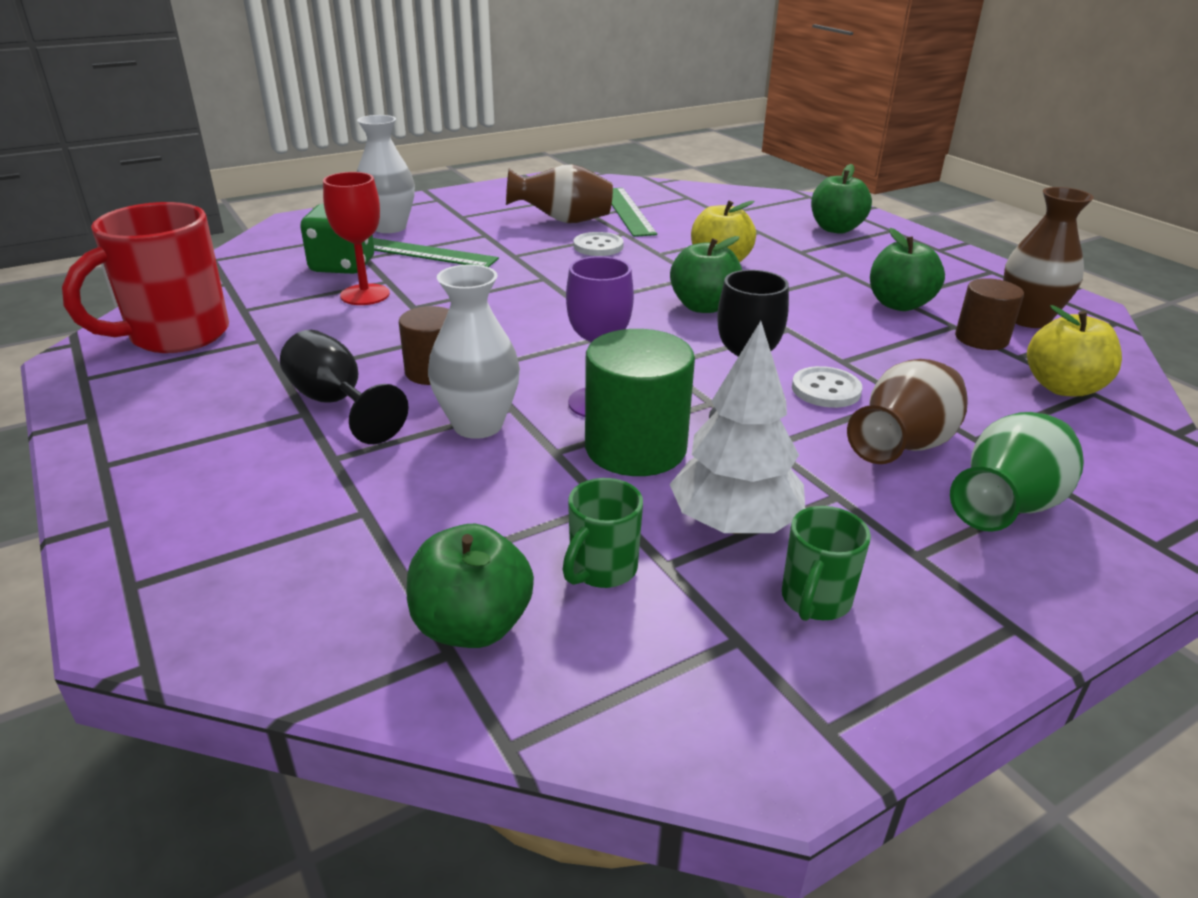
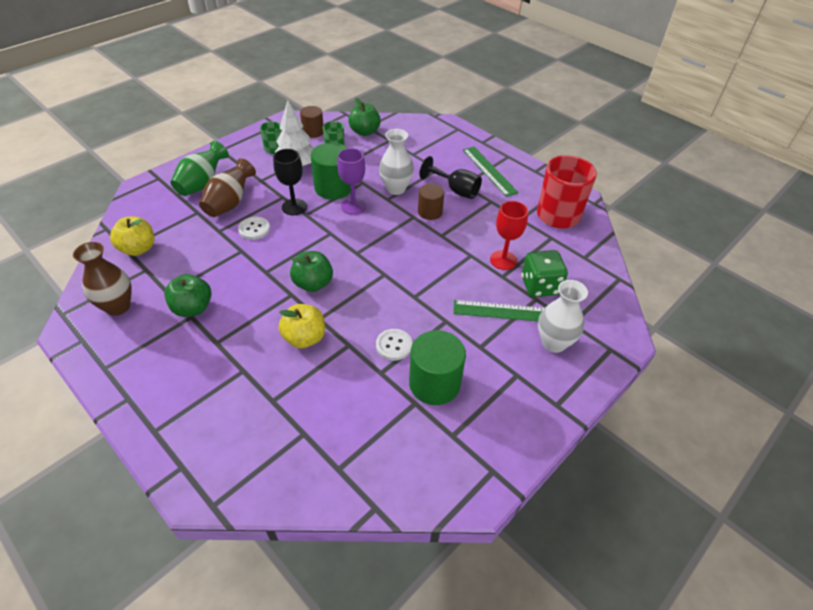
camera: 165 degrees right, 15 degrees up
brown vase [506,164,613,223] -> green cylinder [409,330,466,405]
green ruler [611,188,657,237] -> green ruler moved to [463,147,519,197]
green apple [811,164,872,234] -> none
brown cylinder [955,278,1024,350] -> brown cylinder moved to [300,106,323,138]

